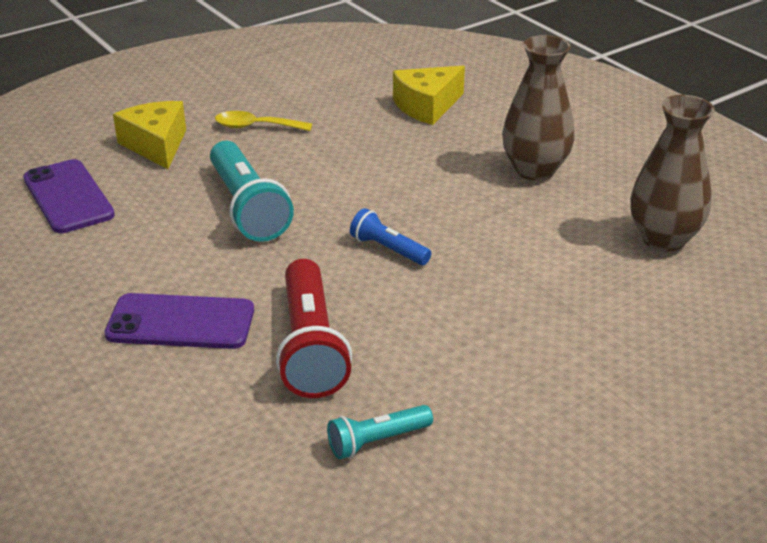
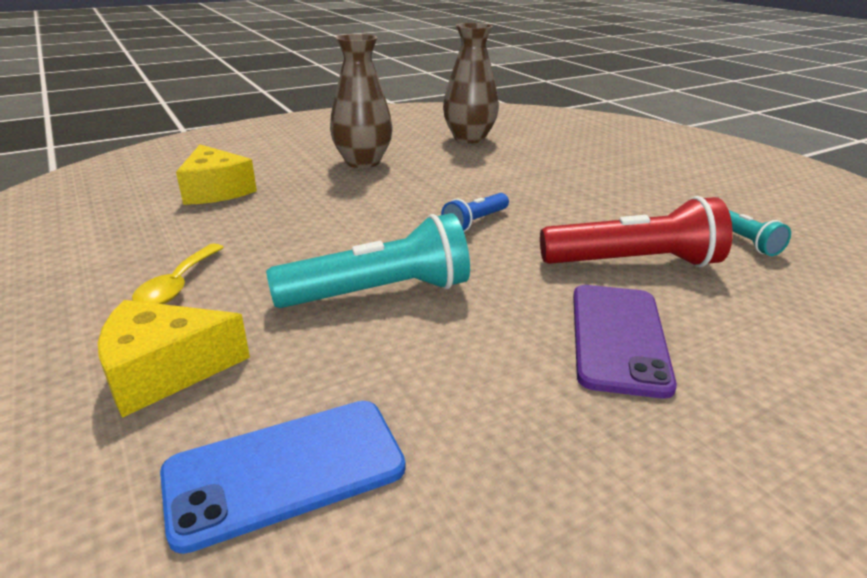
camera: 85 degrees left, 5 degrees down
purple phone [23,159,115,233] -> blue phone [160,401,406,554]

